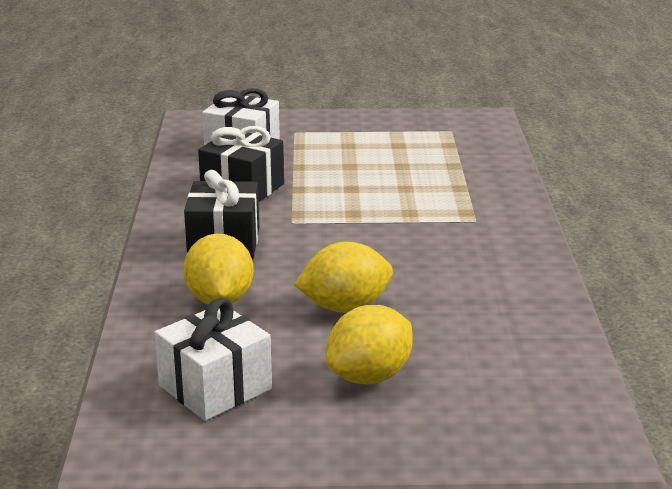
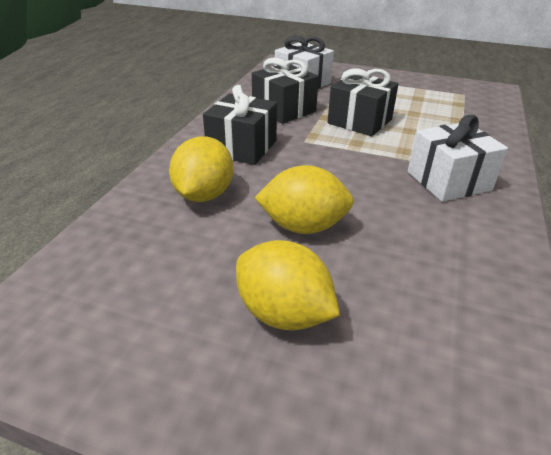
camera: 20 degrees right, 10 degrees up
white gift [154,298,272,421] -> white gift moved to [408,115,508,202]
yellow lemon [326,305,413,384] -> yellow lemon turned 60 degrees clockwise [236,240,340,330]
none -> black gift [328,68,399,136]

